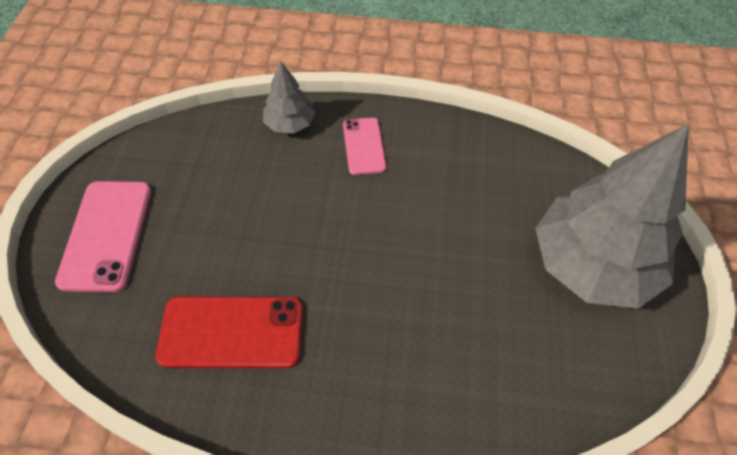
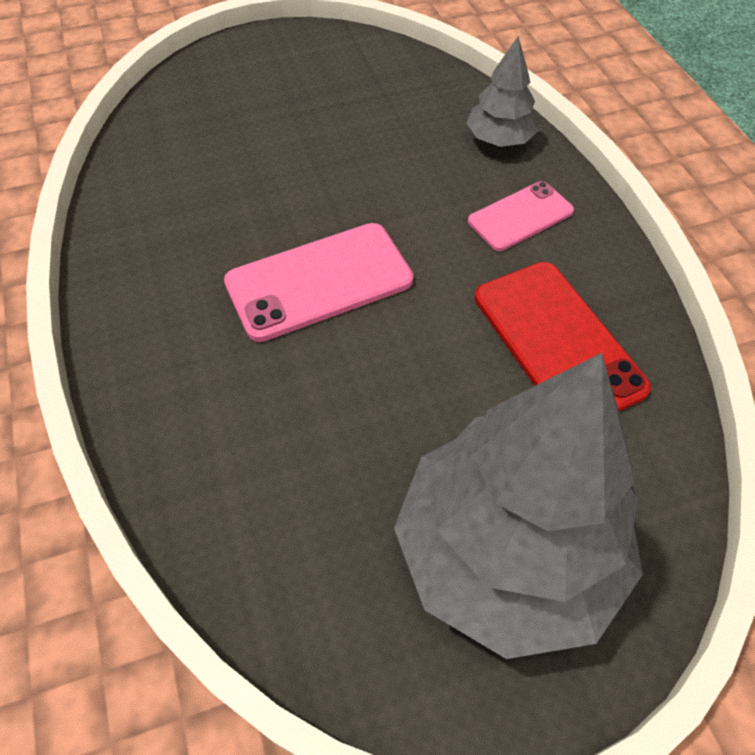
camera: 65 degrees right, 0 degrees up
pink phone [55,181,152,292] -> pink phone moved to [224,223,413,342]
red phone [156,296,303,368] -> red phone moved to [475,262,651,411]

